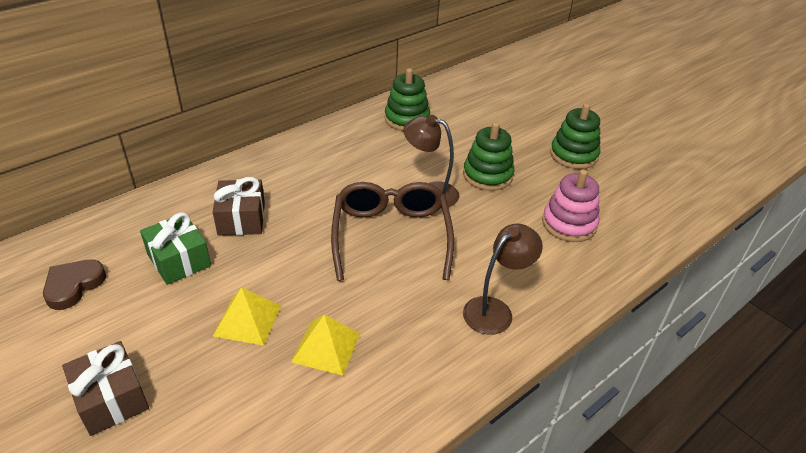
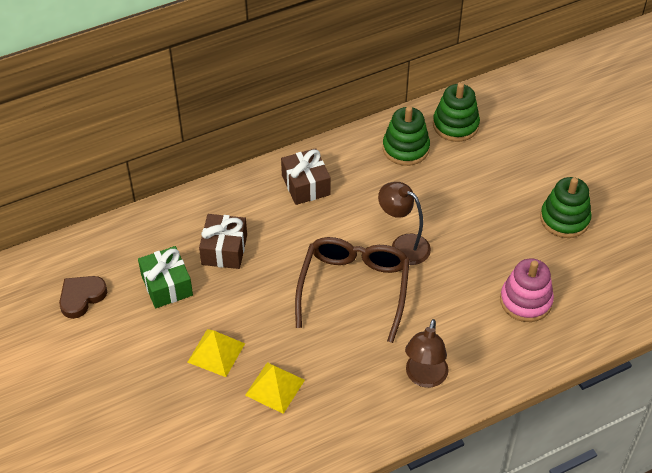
camera: 15 degrees right, 10 degrees up
brown gift [62,341,149,436] -> brown gift moved to [281,148,331,205]
green stacking toy [463,122,514,191] -> green stacking toy moved to [433,83,480,142]
brown lamp [463,224,543,335] -> brown lamp turned 135 degrees clockwise [405,319,449,388]

